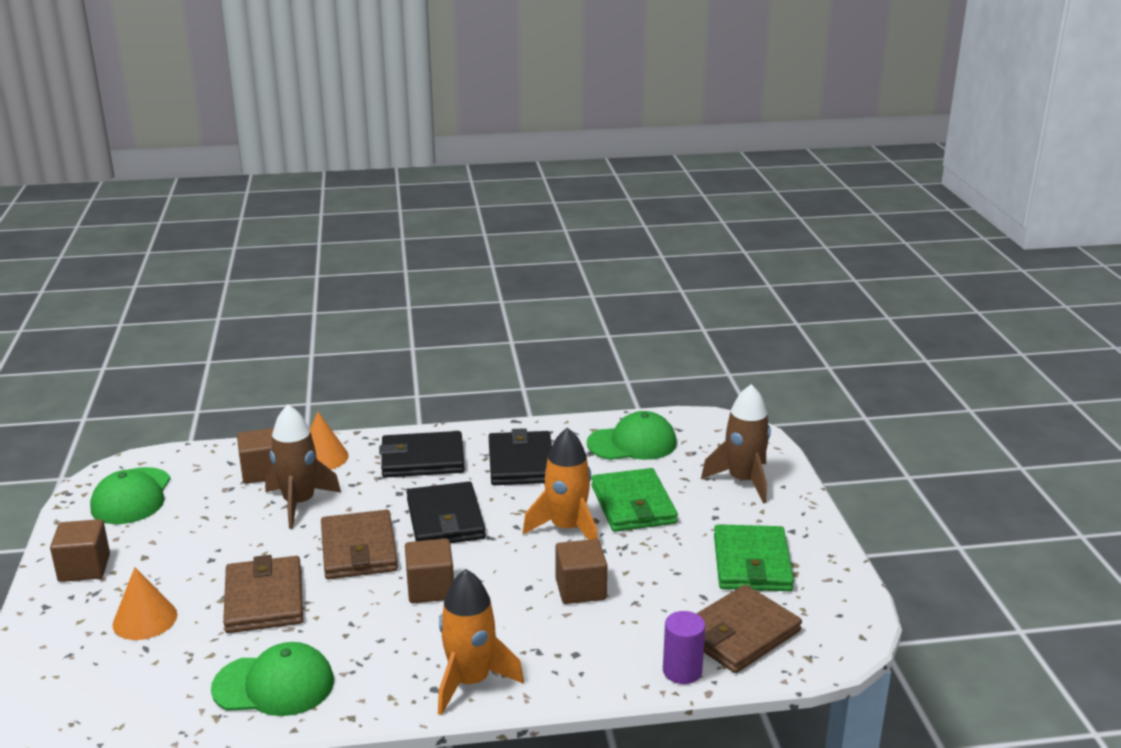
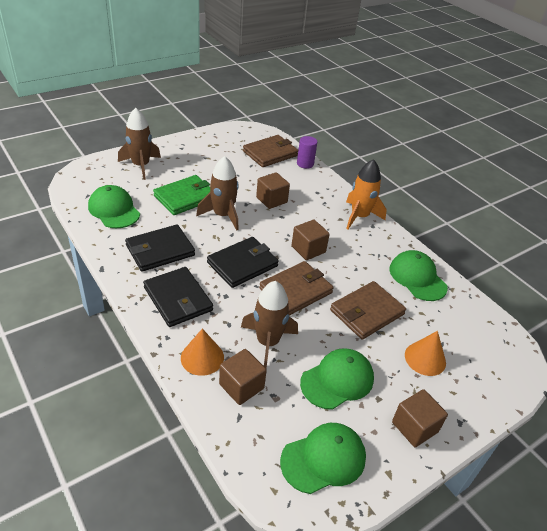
camera: 120 degrees left, 15 degrees up
orange rocket [522,427,598,540] -> brown rocket [196,156,239,230]
brown wallet [696,585,802,673] -> brown wallet turned 60 degrees counterclockwise [243,135,298,167]
green wallet [714,524,794,591] -> none
none -> green cap [300,348,374,410]

